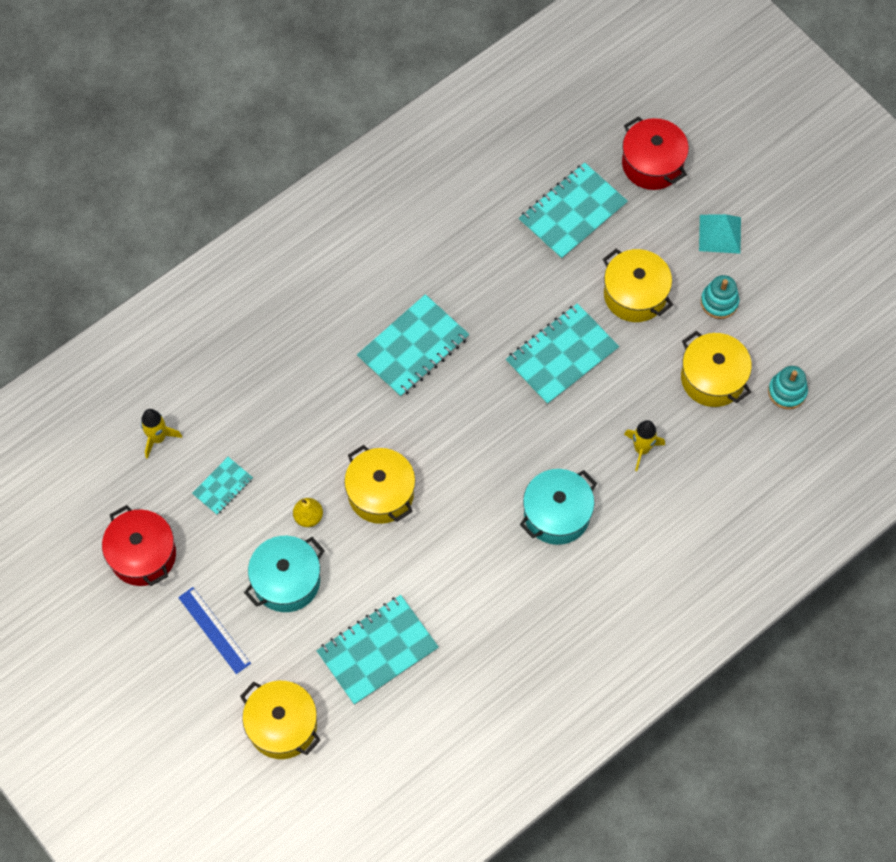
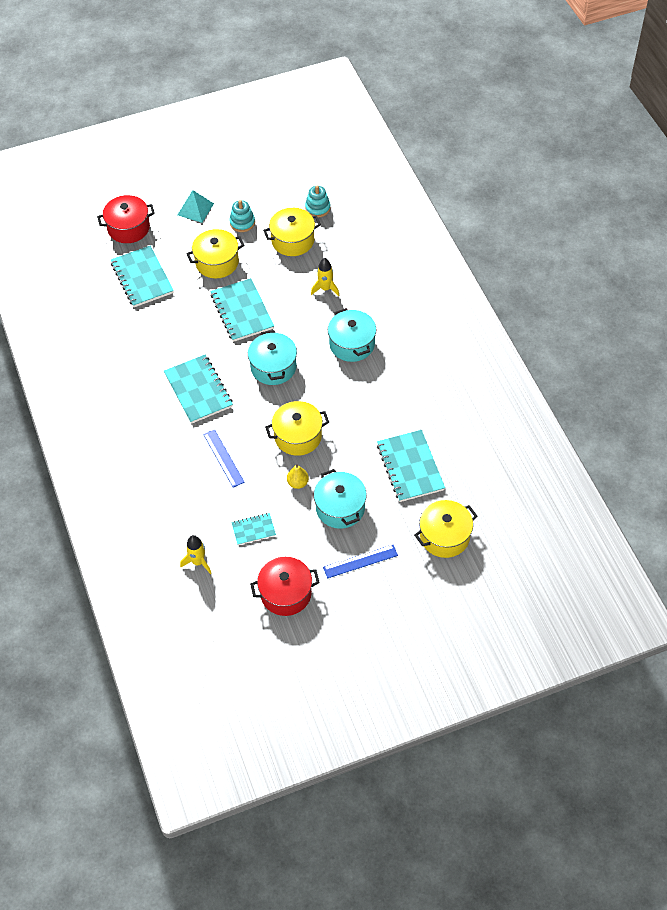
camera: 70 degrees left, 10 degrees down
turquoise notebook [192,457,253,515] -> turquoise notebook turned 75 degrees counterclockwise [232,513,276,545]
none -> blue ruler [203,429,245,488]
none -> turquoise pot [248,330,297,385]

